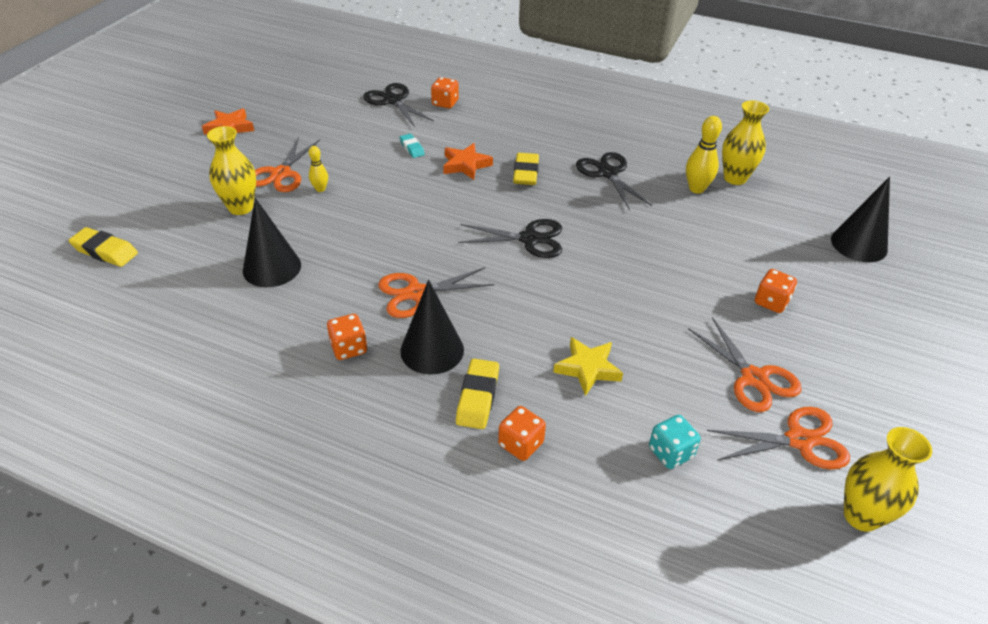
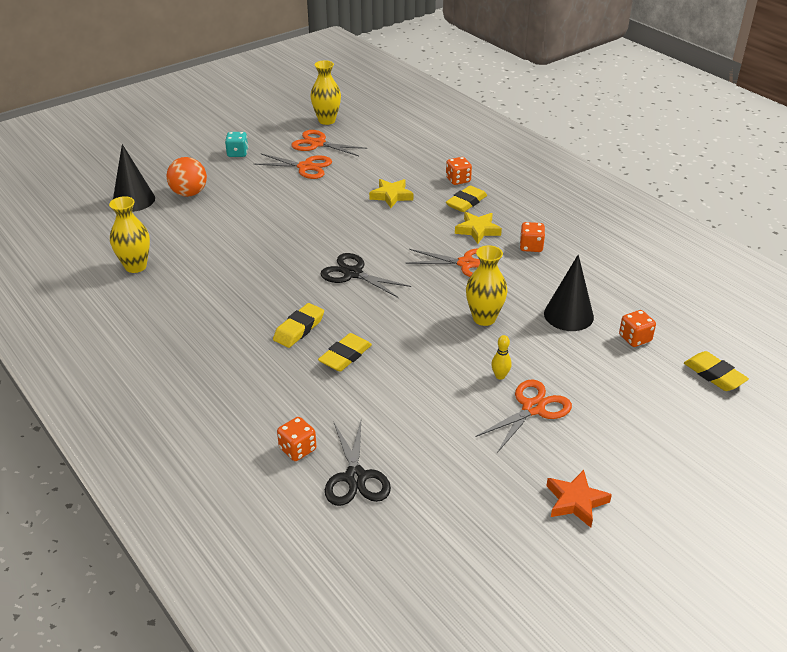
camera: 150 degrees left, 5 degrees down
yellow vase [207,126,256,215] -> yellow vase moved to [466,245,508,326]
turquoise eraser [400,134,425,158] -> none
black cone [400,280,464,375] -> yellow star [455,212,502,244]
orange star [443,143,493,180] -> yellow eraser [318,333,372,372]
black scissors [576,152,652,210] -> none
turquoise dice [649,415,701,469] -> turquoise dice moved to [225,132,248,157]
yellow bowling pin [686,116,722,194] -> none
orange scissors [688,317,802,412] -> orange scissors turned 105 degrees clockwise [253,154,332,179]
orange dice [755,269,797,313] -> orange dice moved to [619,310,656,347]
none -> orange ball [166,157,207,197]

